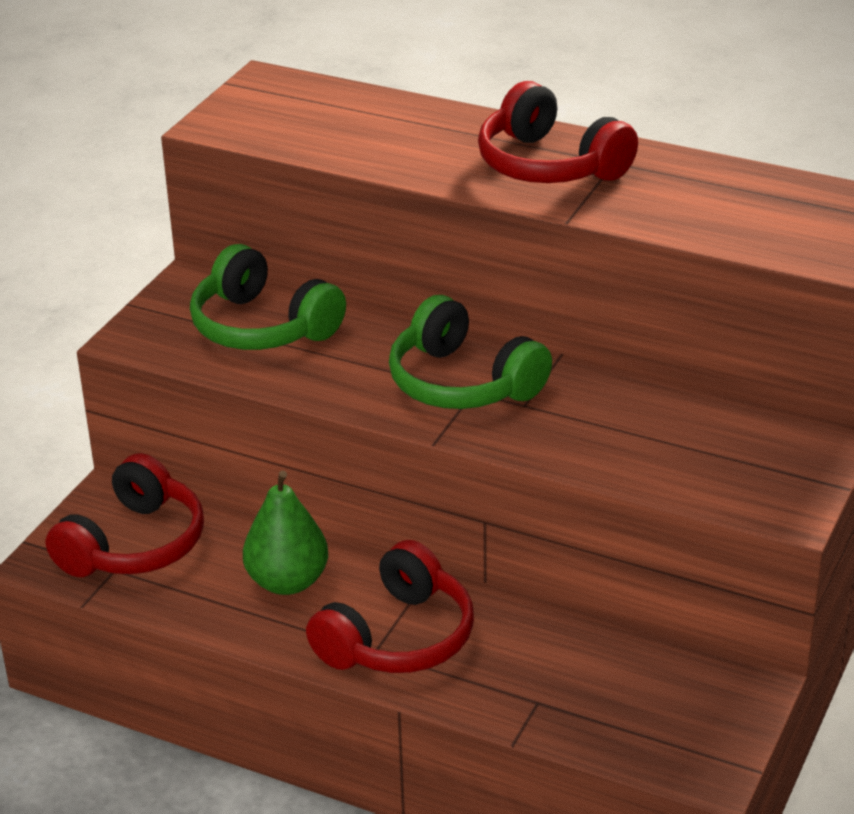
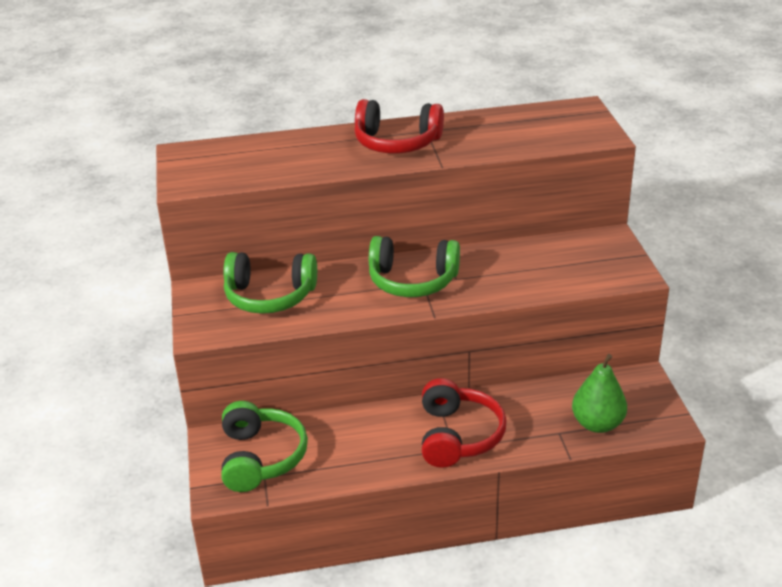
camera: 35 degrees left, 0 degrees up
red headphones [45,453,204,577] -> green headphones [221,401,308,492]
green pear [243,471,328,595] -> green pear moved to [572,354,627,433]

